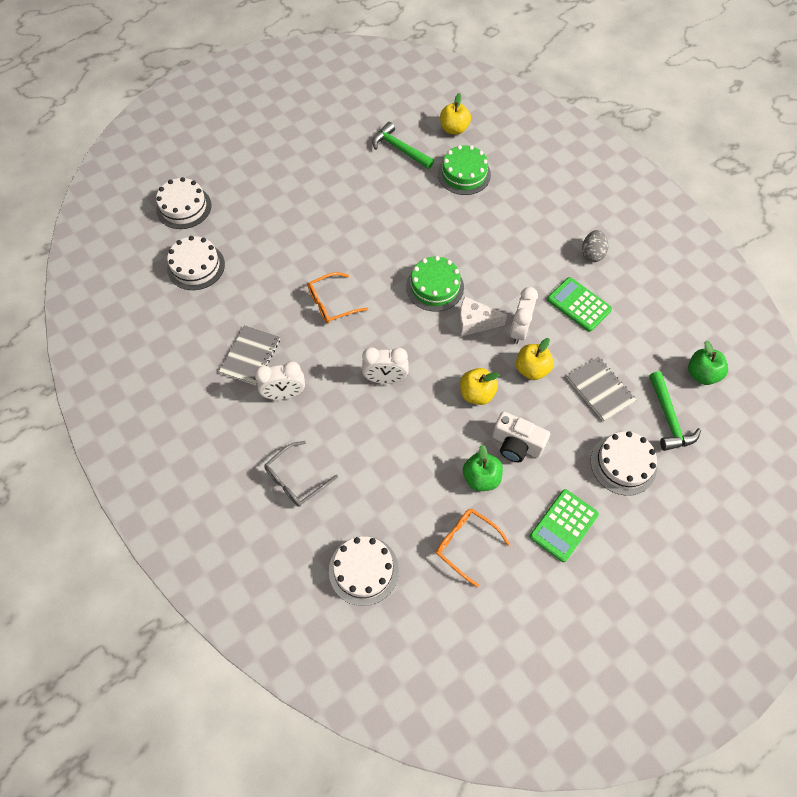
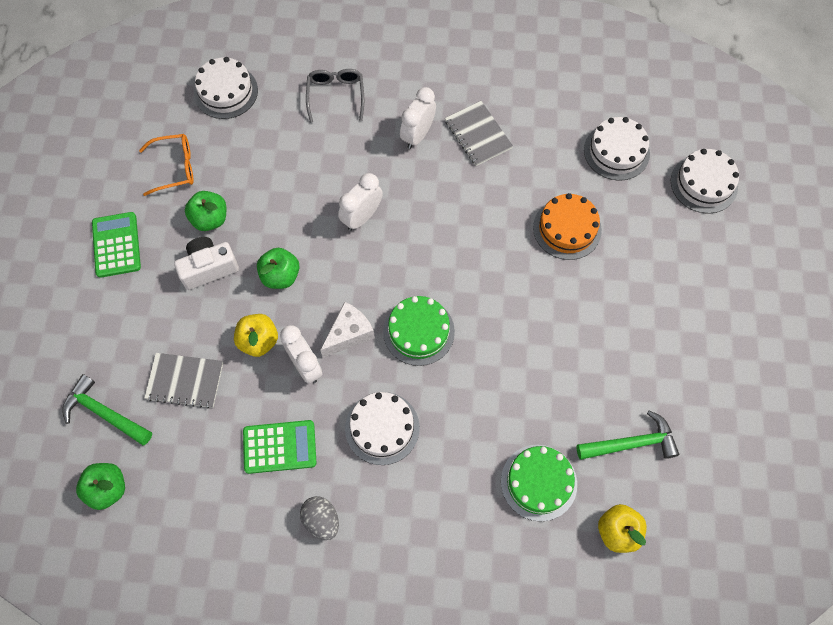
camera: 130 degrees right, 5 degrees up
orange glasses [308,272,368,324] -> none
yellow apple [460,368,500,405] -> green apple [257,248,300,289]
white cake [591,431,657,496] -> white cake moved to [345,392,420,465]
none -> orange cake [533,193,602,260]

